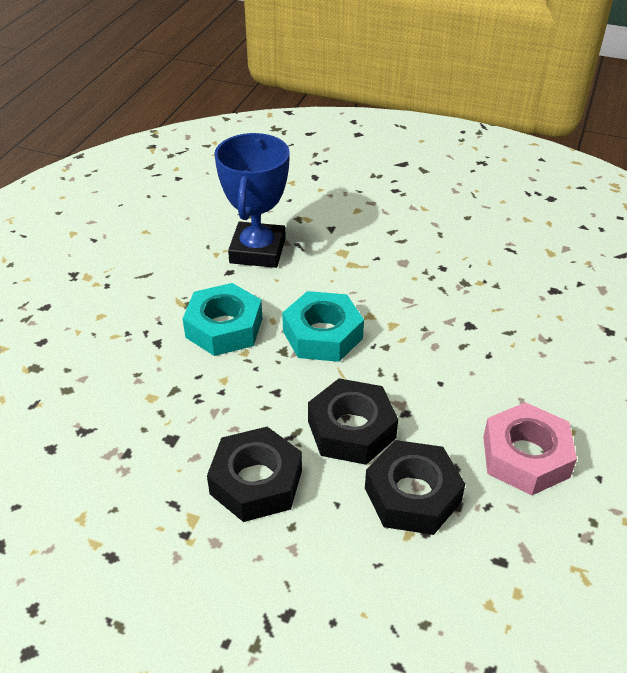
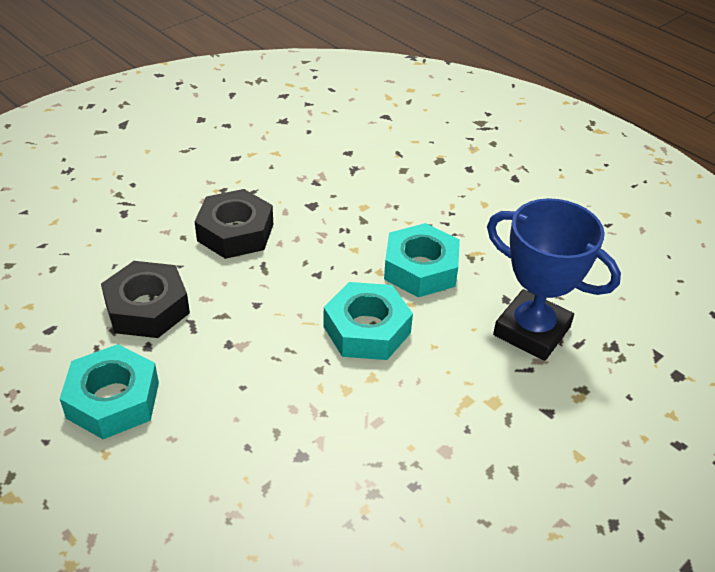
camera: 115 degrees right, 0 degrees up
black nut [308,378,398,465] -> none
pink nut [483,402,577,496] -> turquoise nut [60,344,159,439]

